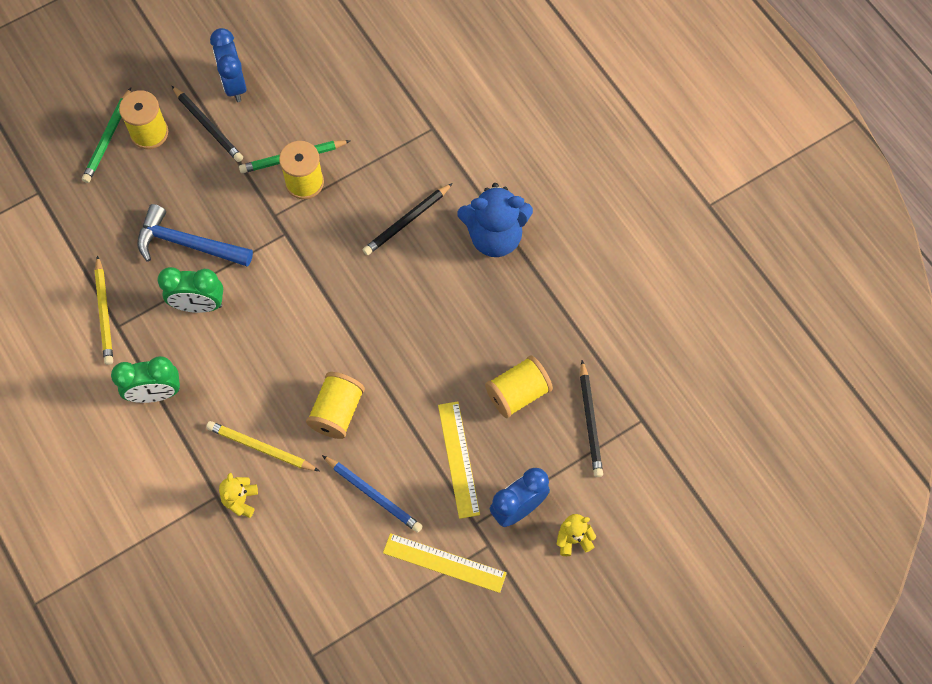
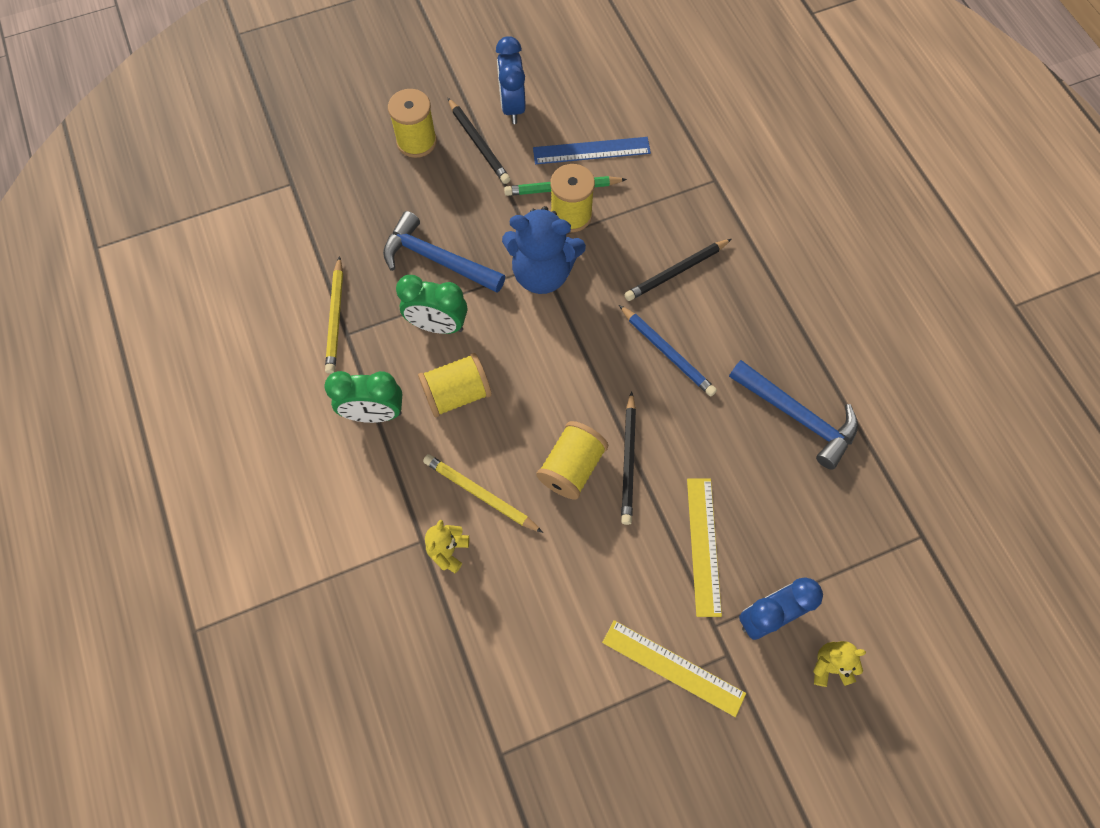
camera: 10 degrees right, 0 degrees up
green pencil [82,87,131,183] -> none
blue pencil [322,455,423,533] -> blue pencil moved to [619,305,717,396]
blue teddy bear [457,183,533,257] -> blue teddy bear moved to [502,206,586,294]
yellow spool [485,356,553,418] -> yellow spool moved to [418,353,492,417]
black pencil [580,360,603,477] -> black pencil moved to [621,391,636,525]
none -> blue ruler [533,137,651,164]
none -> blue hammer [729,360,858,470]

